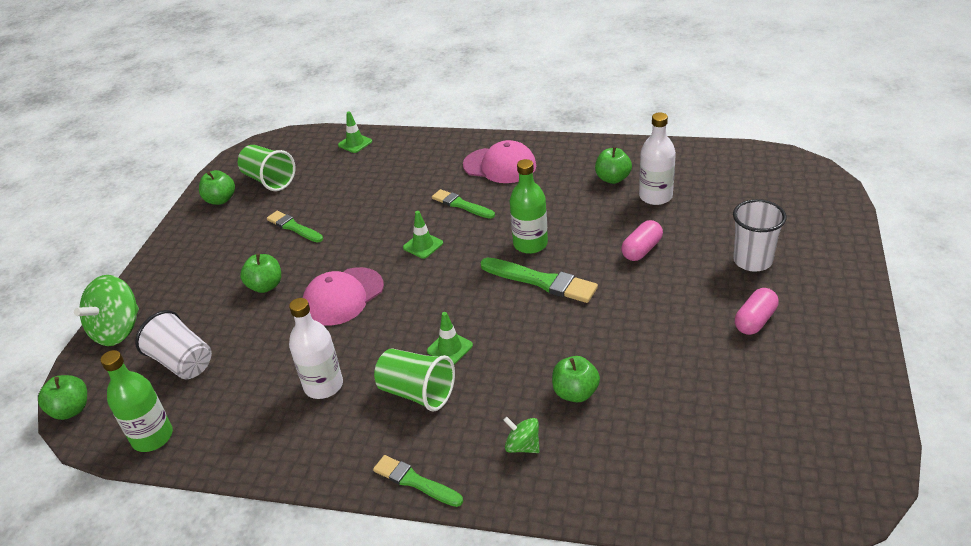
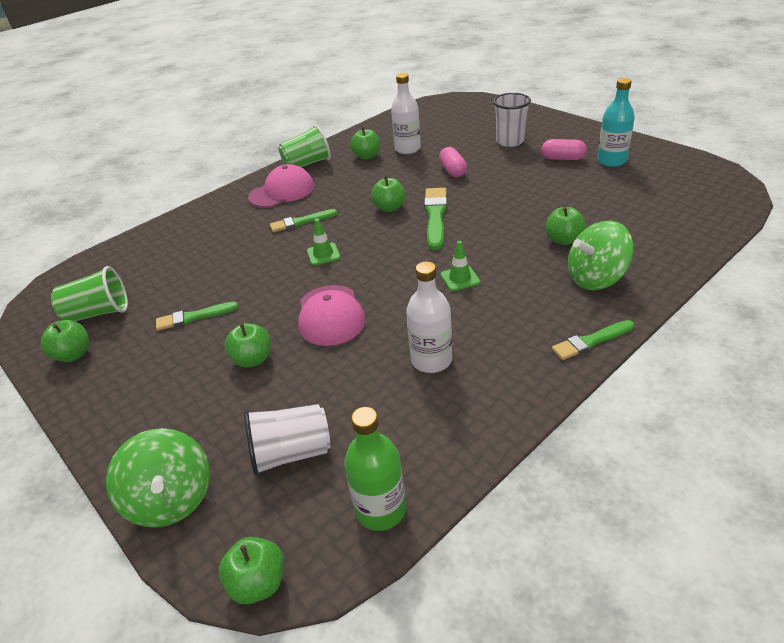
camera: 55 degrees left, 0 degrees up
green traffic cone [338,111,372,153] -> none
green cup [374,348,455,412] -> green cup moved to [278,125,331,167]
green brush [481,257,598,303] -> green brush turned 60 degrees counterclockwise [424,188,447,250]
green spinning top [504,417,540,453] -> green spinning top [568,221,634,290], size x1.92
green bottle [510,159,548,254] -> green apple [371,176,405,212]
pink capsule [735,288,779,335] -> pink capsule turned 60 degrees counterclockwise [542,139,587,160]
none -> turquoise bottle [597,78,635,167]

